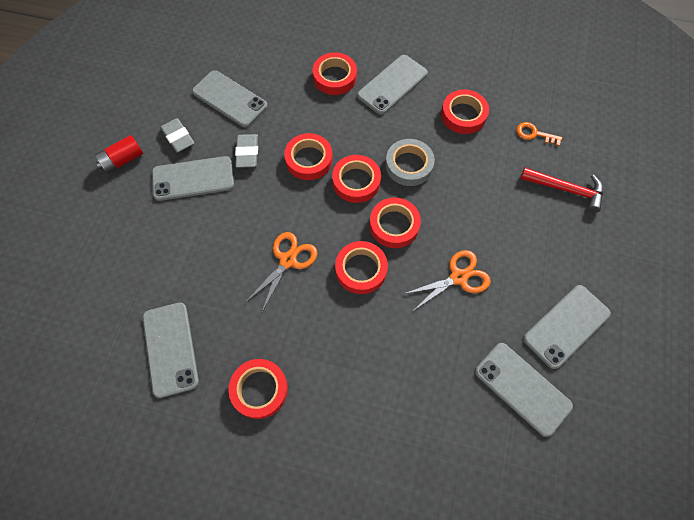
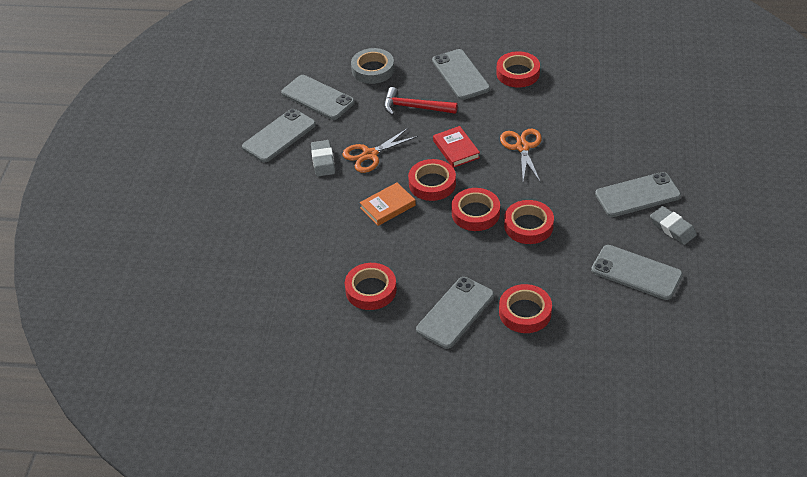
camera: 175 degrees right, 20 degrees down
red battery [95,135,143,173] -> none
grey phone [143,302,199,398] -> grey phone moved to [432,49,490,100]
grey eraser [235,134,258,168] -> grey eraser moved to [311,140,335,177]
orange scissors [246,232,317,312] -> orange scissors turned 150 degrees clockwise [500,129,542,183]
red tape [335,241,388,294] -> red book [433,126,480,168]
grey tape [385,139,435,186] -> grey tape moved to [351,48,394,84]
orange key [516,122,562,146] -> none
red hammer [521,167,603,213] -> red hammer moved to [384,87,458,115]
none -> orange book [360,183,416,226]

